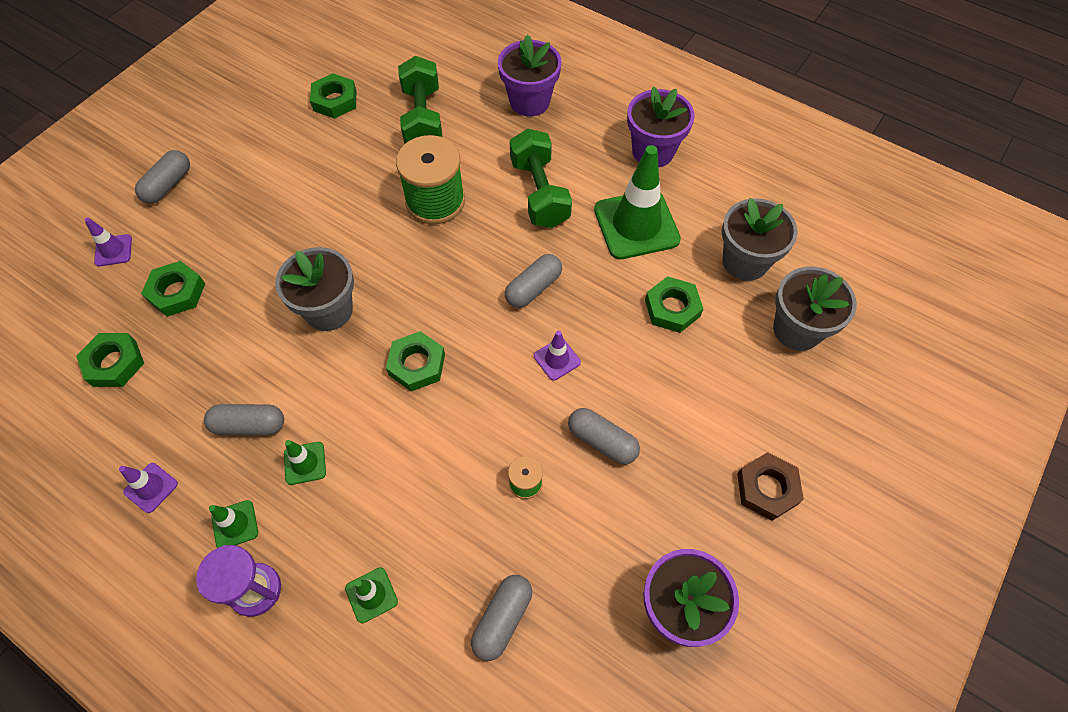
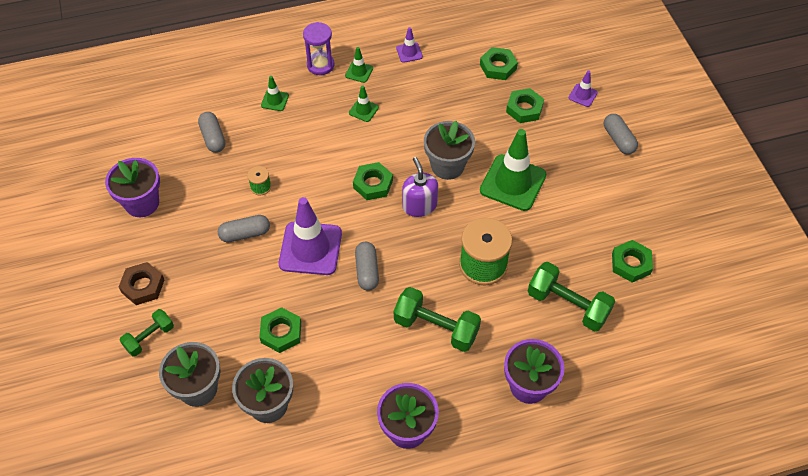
camera: 130 degrees right, 5 degrees down
grey capsule [204,404,284,435] -> none
purple traffic cone [534,331,581,381] -> purple traffic cone [279,197,342,275], size x2.17
green traffic cone [594,145,681,259] -> green traffic cone moved to [480,129,546,211]
none -> green dumbbell [120,309,174,357]
none -> purple soap dispenser [402,157,438,217]

